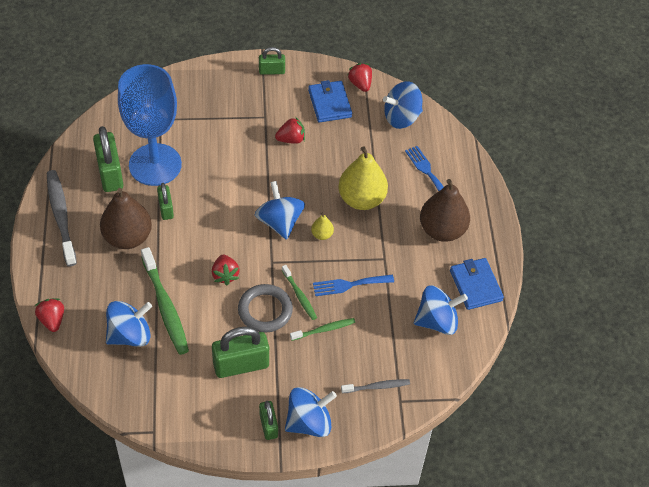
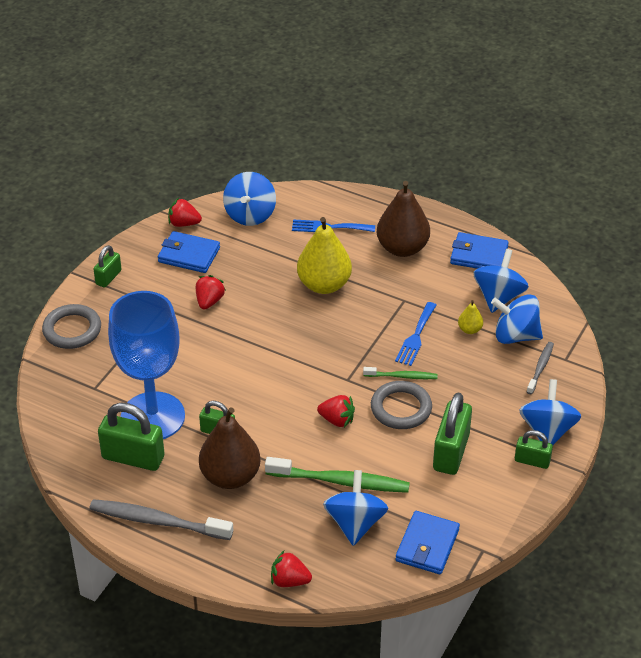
camera: 55 degrees left, 10 degrees down
blue spinning top [255,181,305,240] -> blue spinning top moved to [491,294,543,344]
green toothbrush [290,318,355,341] -> none
yellow pear [311,212,334,240] -> yellow pear moved to [458,300,483,334]
none -> grey ring [42,304,101,349]
none -> blue wallet [395,511,460,574]

